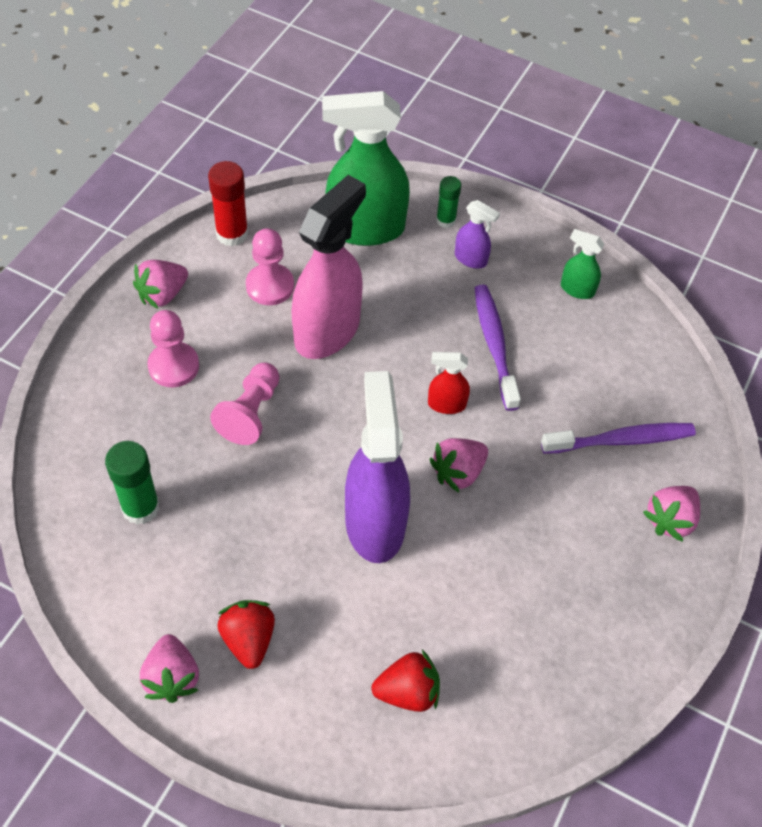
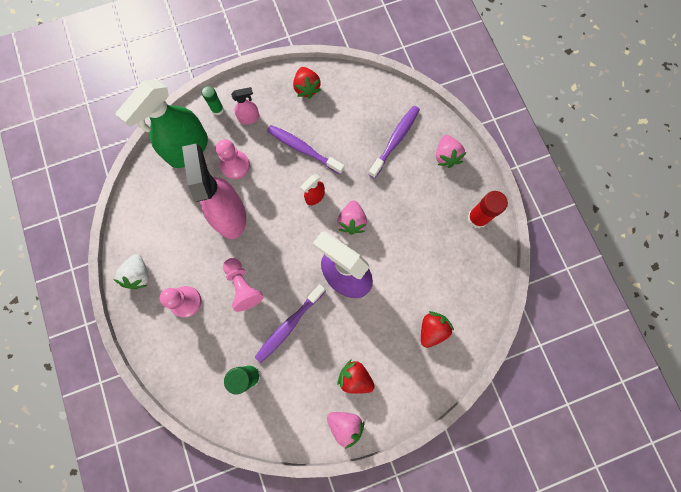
camera: 45 degrees left, 20 degrees up
pink strawberry [133,260,188,309] -> white strawberry [113,254,149,289]
red glue stick [208,161,249,246] -> red glue stick moved to [467,191,508,228]
pink pawn [246,228,294,305] -> pink pawn moved to [216,139,250,179]
purple spray bottle [455,200,500,269] -> pink spray bottle [231,87,259,124]
green spray bottle [561,229,605,299] -> red strawberry [293,67,321,99]
none -> purple toothbrush [255,284,325,363]

